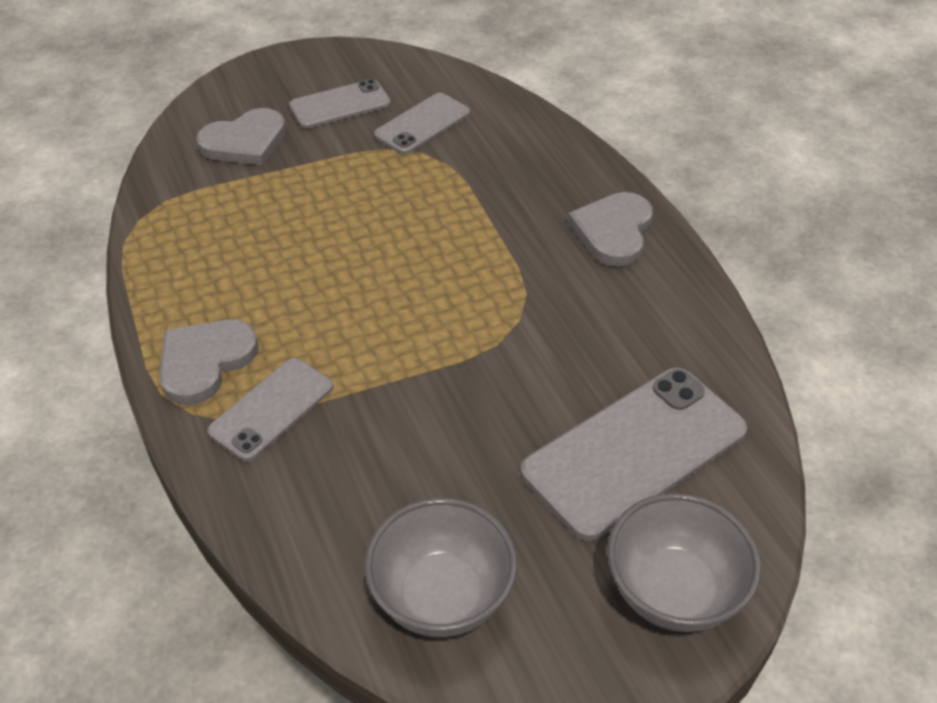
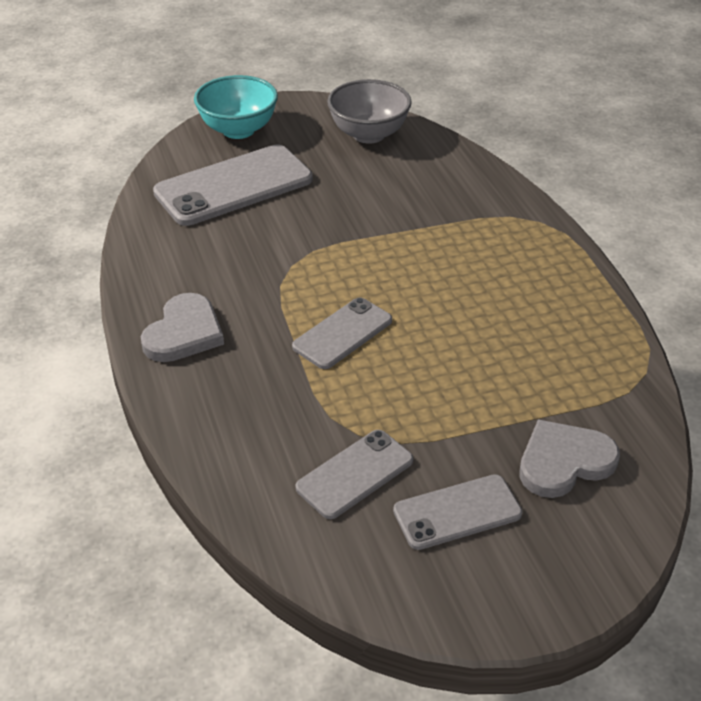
camera: 175 degrees left, 5 degrees down
grey heart [159,320,259,405] -> none
grey phone [207,358,333,462] -> grey phone moved to [292,297,392,369]
grey bowl [607,493,761,632] -> turquoise bowl [194,75,278,139]

